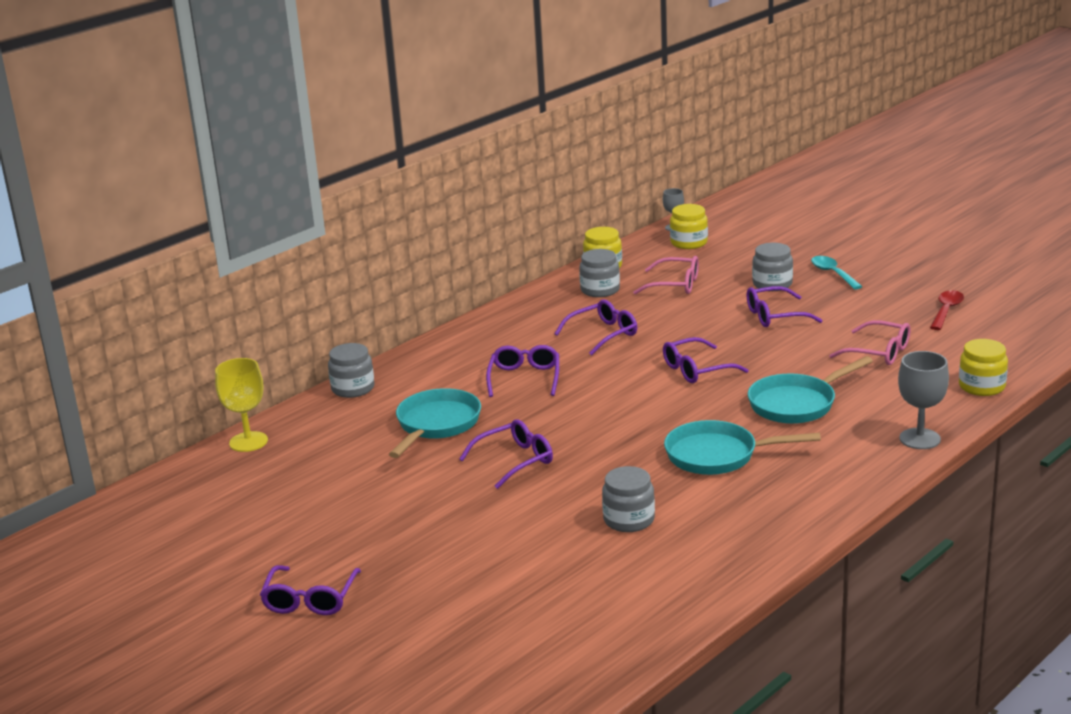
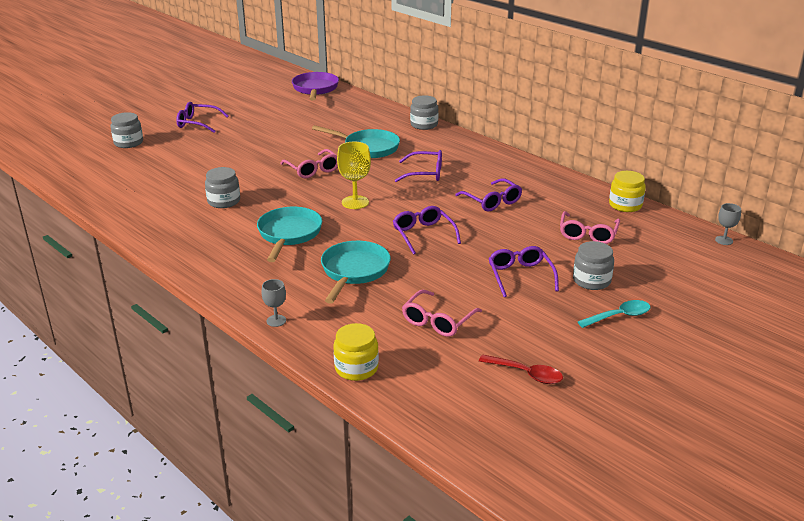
camera: 90 degrees right, 5 degrees up
yellow goblet [215,358,268,452] -> yellow goblet moved to [337,142,371,209]
purple glasses [459,419,553,489] -> pink glasses [280,149,338,178]
grey jar [579,249,620,297] -> grey jar moved to [111,112,143,148]
yellow jar [670,204,708,249] -> none
turquoise pan [747,356,873,424] -> turquoise pan turned 45 degrees clockwise [321,241,391,304]
grey goblet [898,351,949,449] -> grey goblet [262,279,286,327], size x0.58
none -> purple pan [292,72,339,100]

